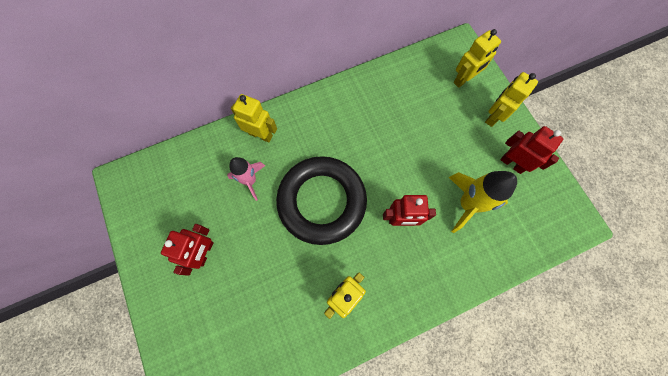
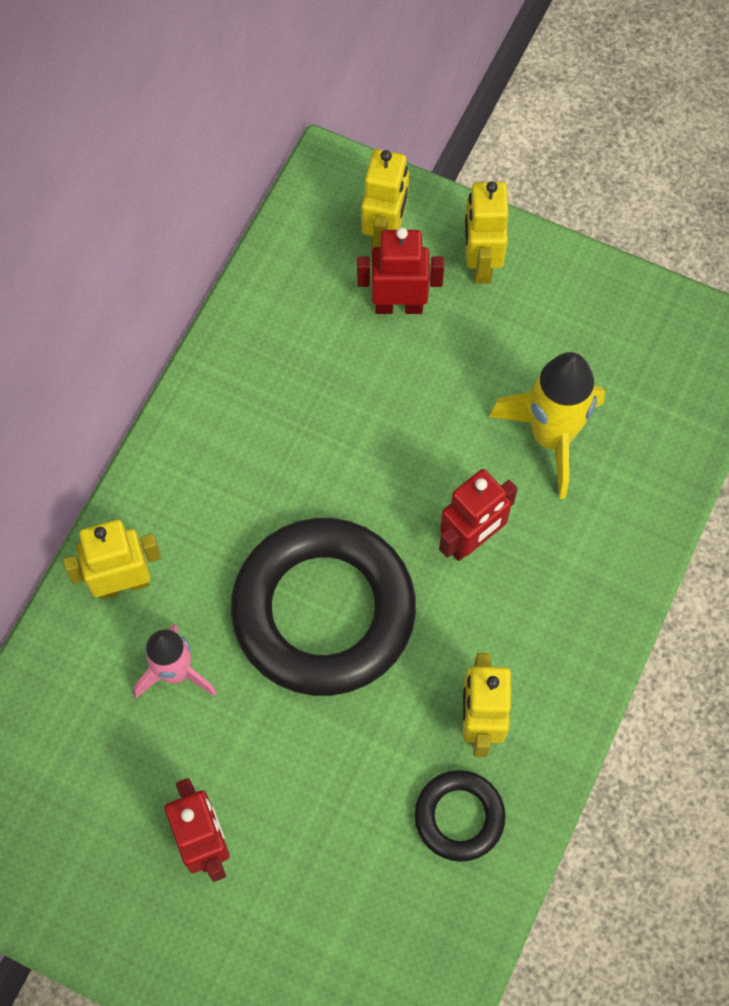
camera: 40 degrees left, 5 degrees down
red robot [500,126,563,174] -> red robot moved to [357,228,444,314]
none -> black ring [414,770,506,862]

